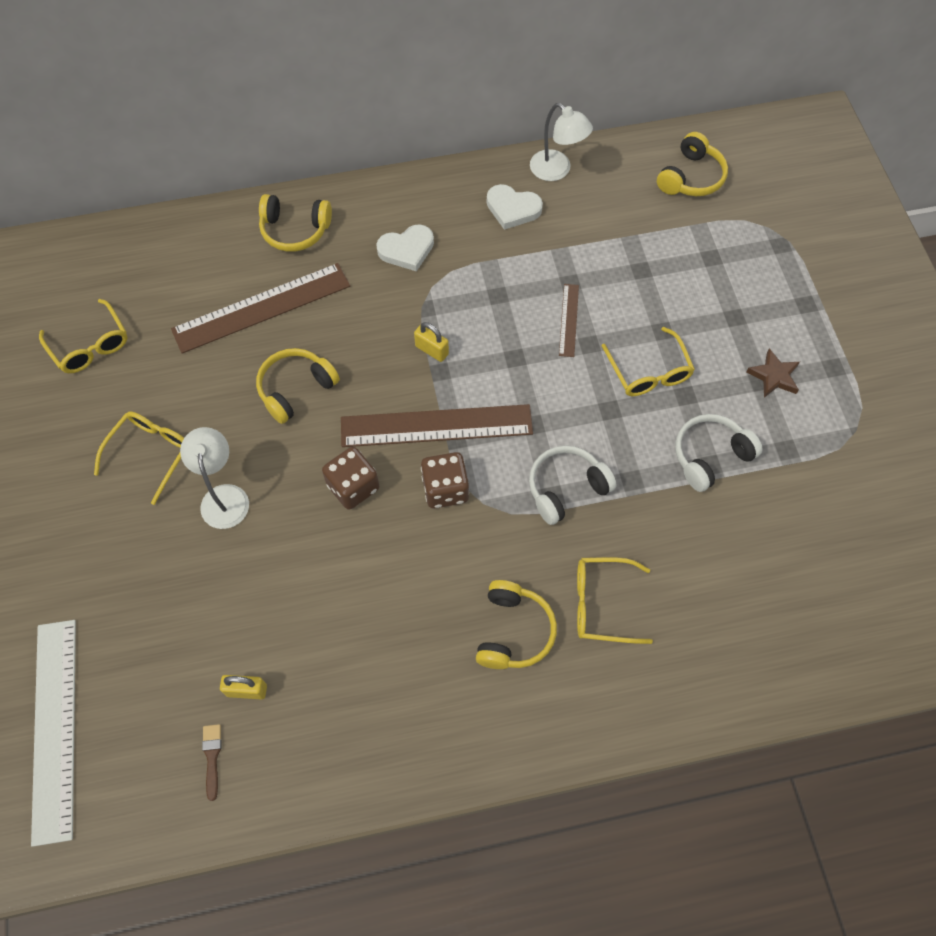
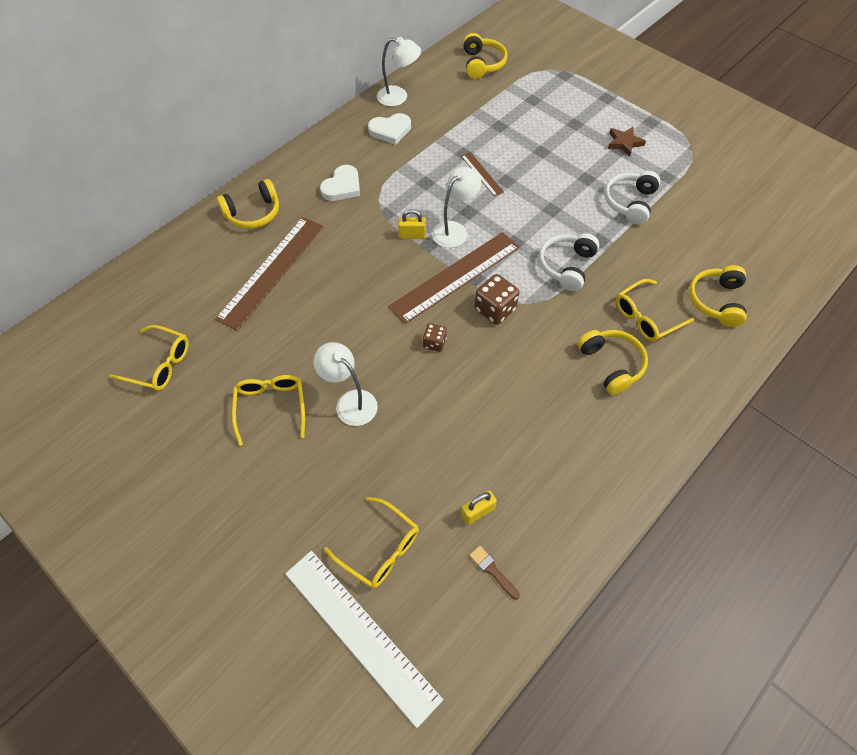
camera: 35 degrees left, 5 degrees down
yellow headphones [256,348,340,424] -> yellow headphones moved to [689,265,747,327]
brown dice [322,447,379,510] -> brown dice [423,323,447,352], size x0.60
yellow glasses [602,327,695,396] -> yellow glasses moved to [324,497,419,588]
none -> white lamp [432,167,481,248]

